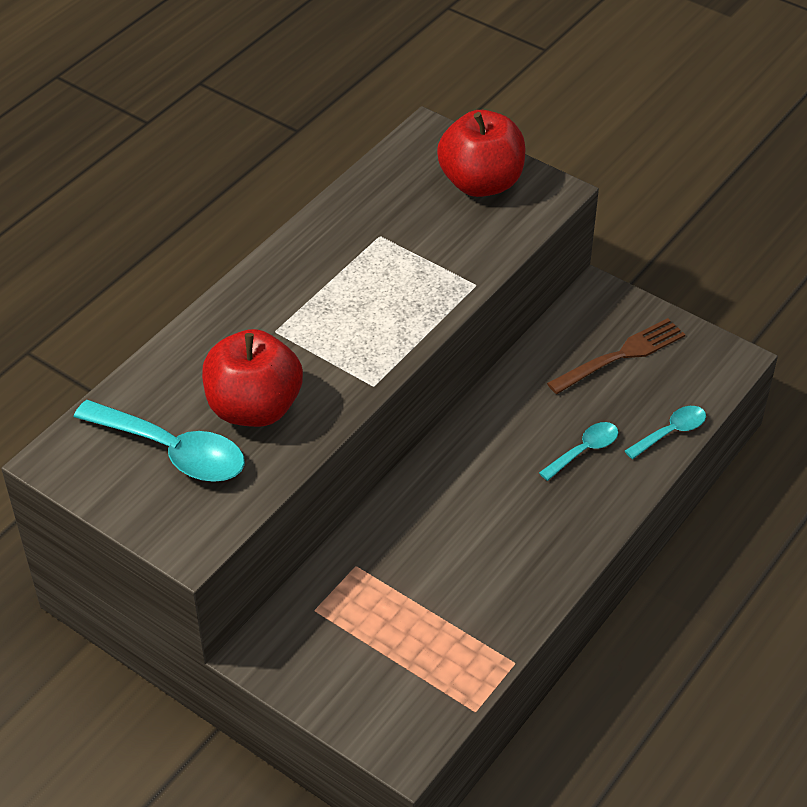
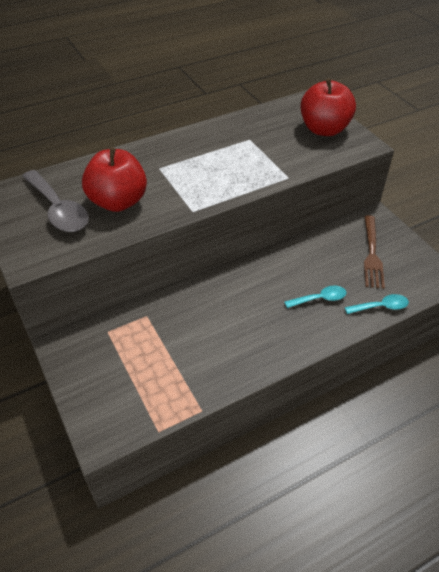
camera: 25 degrees right, 0 degrees up
turquoise spoon [74,400,245,482] -> grey spoon [22,170,89,232]
brown fork [547,318,685,394] -> brown fork turned 105 degrees clockwise [364,215,385,289]

